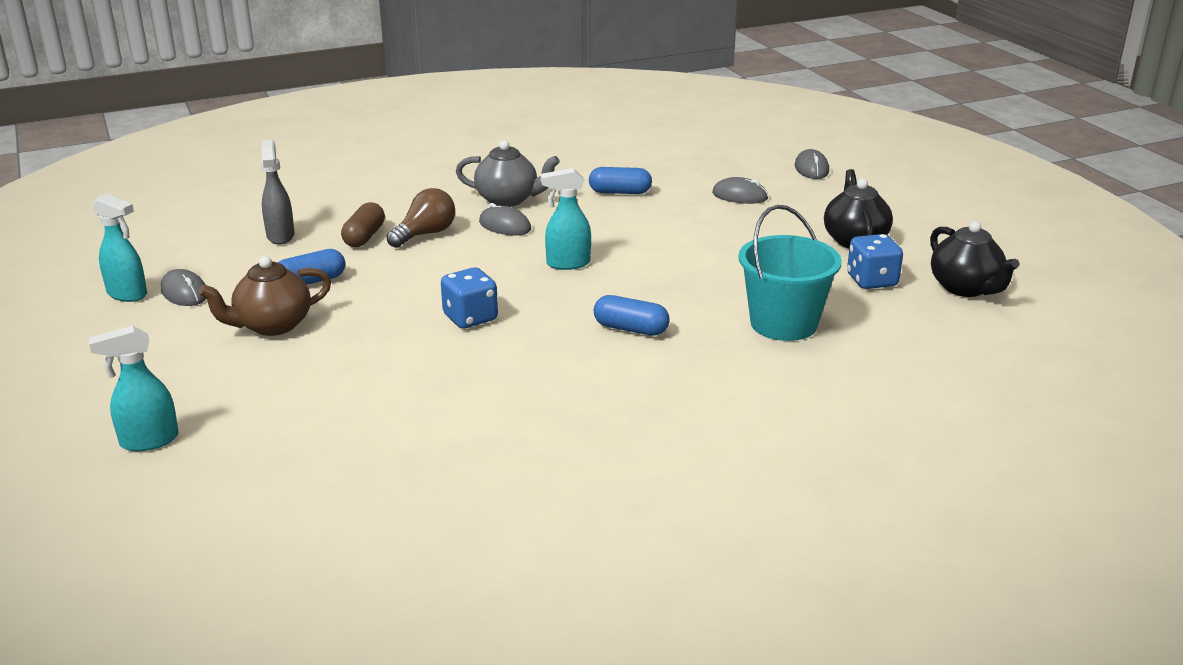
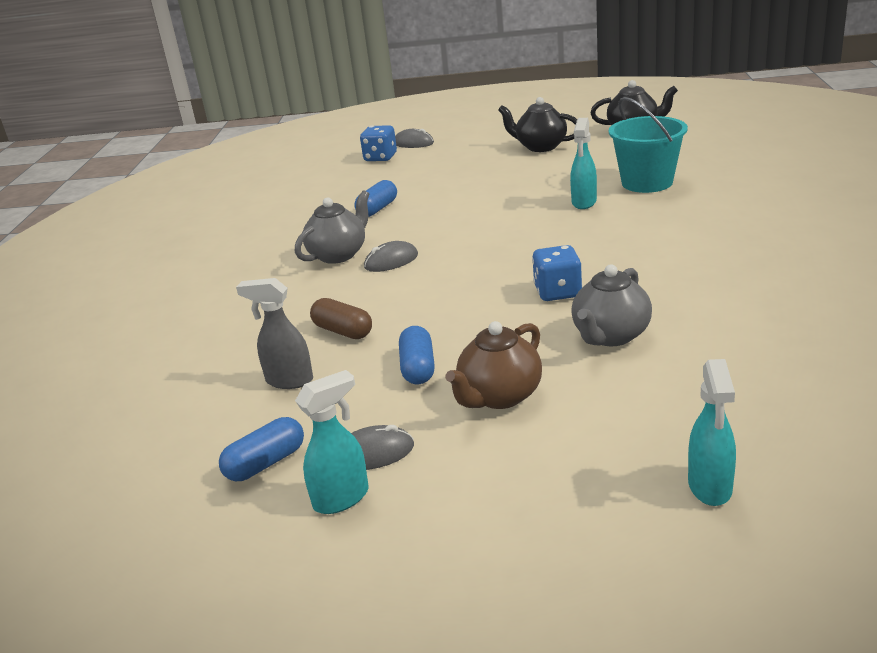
camera: 60 degrees left, 0 degrees up
brown teapot [198,256,331,336] -> brown teapot turned 45 degrees clockwise [446,321,542,409]
brown light bulb [387,188,455,248] -> none
turquoise spray bottle [540,168,591,270] -> turquoise spray bottle moved to [570,118,597,209]
blue capsule [594,295,670,336] -> blue capsule moved to [219,417,304,481]
grey mouse [712,177,768,204] -> none
blue dice [847,234,903,289] -> blue dice moved to [360,125,397,161]
none -> grey teapot [571,264,652,346]

